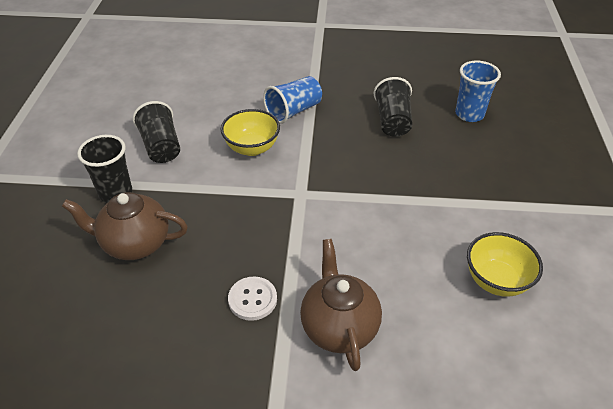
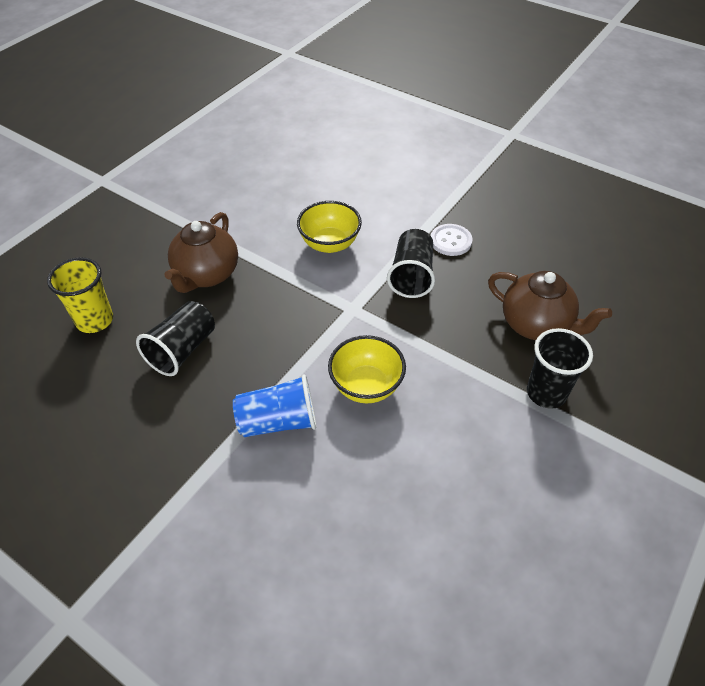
camera: 150 degrees left, 5 degrees up
black cup [133,101,180,163] -> black cup moved to [387,229,435,298]
brown teapot [300,239,382,371] -> brown teapot moved to [164,212,238,293]
blue cup [455,61,501,122] -> yellow cup [47,257,113,333]
yellow bowl [467,232,543,297] -> yellow bowl moved to [297,201,362,253]

